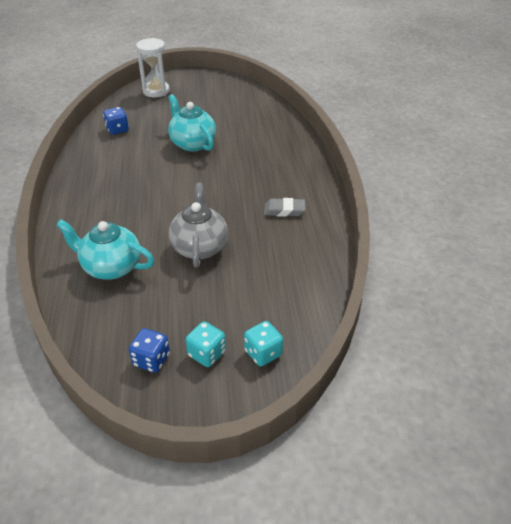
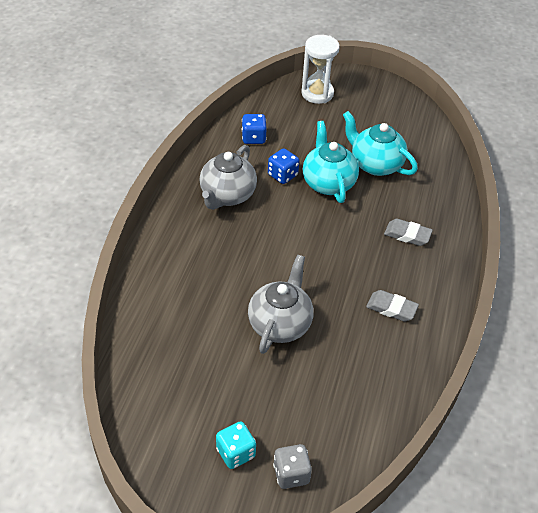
camera: 20 degrees right, 5 degrees up
turquoise teapot [56,219,154,280] -> turquoise teapot moved to [343,111,418,176]
blue dice [129,328,170,373] -> blue dice moved to [268,148,299,184]
turquoise dice [244,321,283,366] -> grey dice [273,444,312,489]
none -> grey teapot [199,145,257,210]
none -> grey eraser [384,219,433,246]

